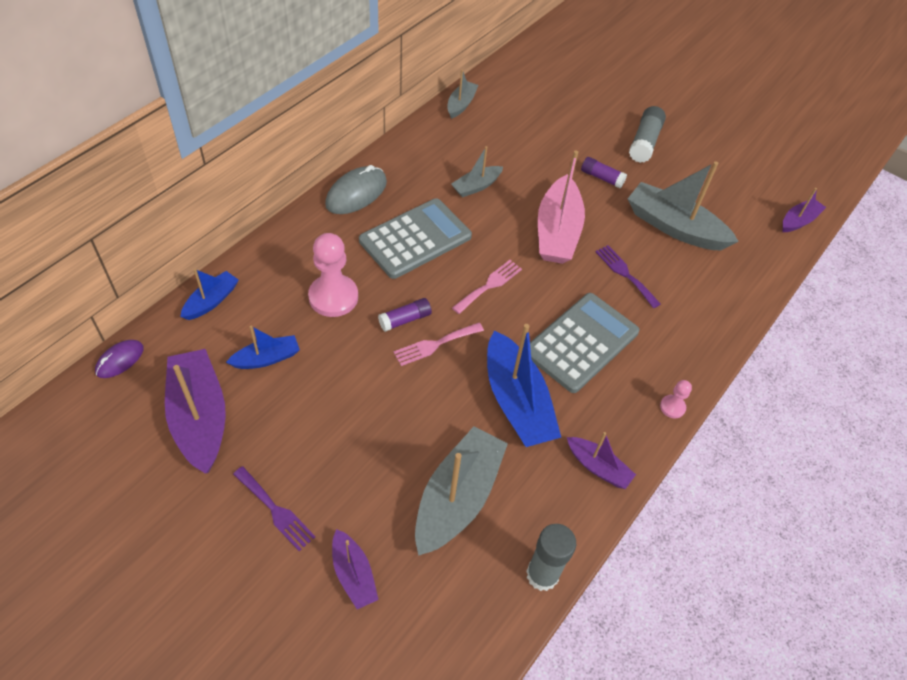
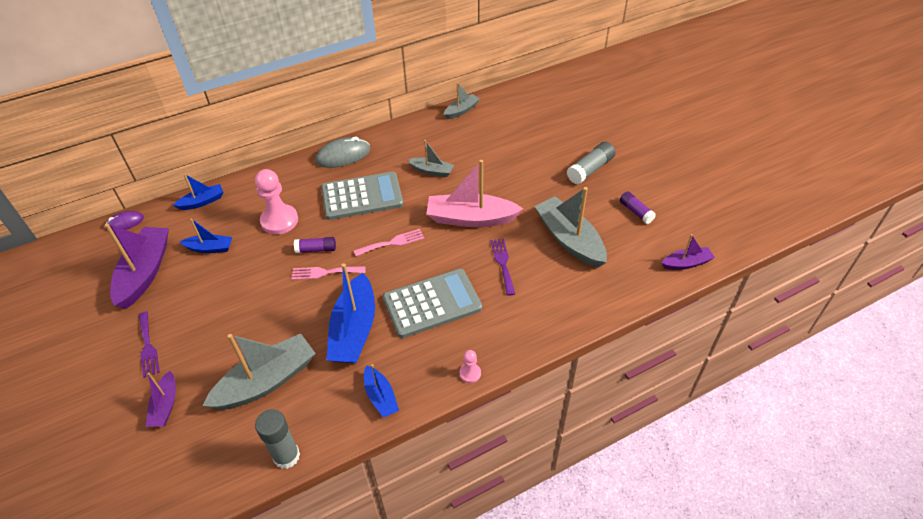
camera: 30 degrees right, 5 degrees down
grey boat [451,146,503,197] -> grey boat turned 150 degrees counterclockwise [408,140,454,177]
pink boat [538,150,585,264] -> pink boat turned 60 degrees clockwise [426,160,523,227]
purple boat [567,432,636,489] -> blue boat [364,364,399,418]
purple glue stick [581,157,627,188] -> purple glue stick moved to [620,191,656,224]

